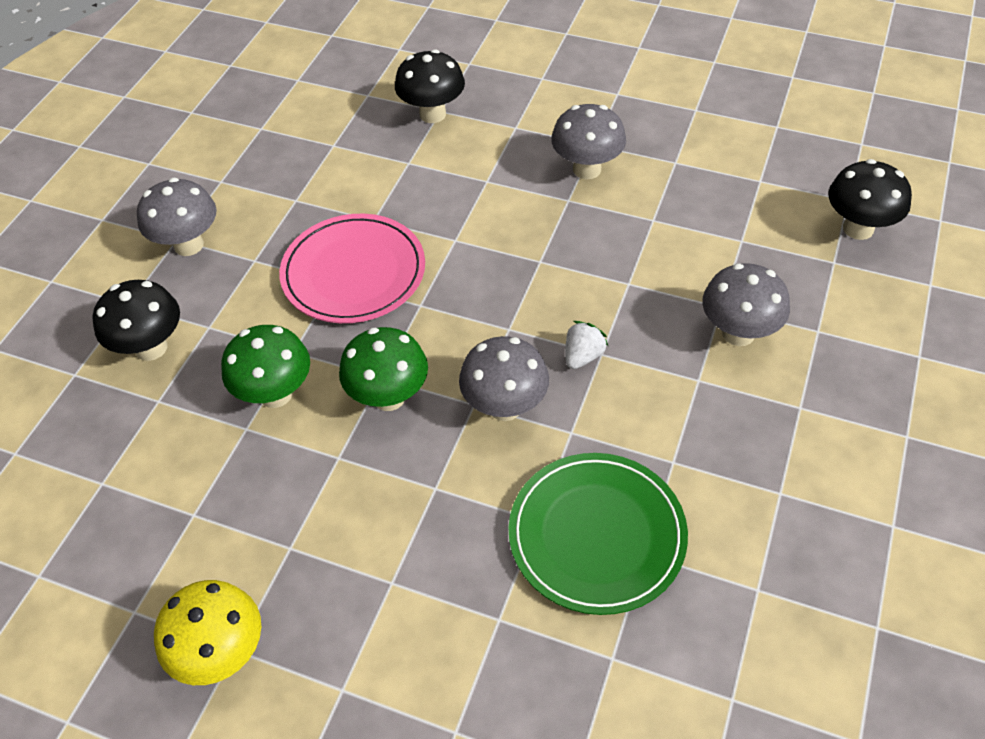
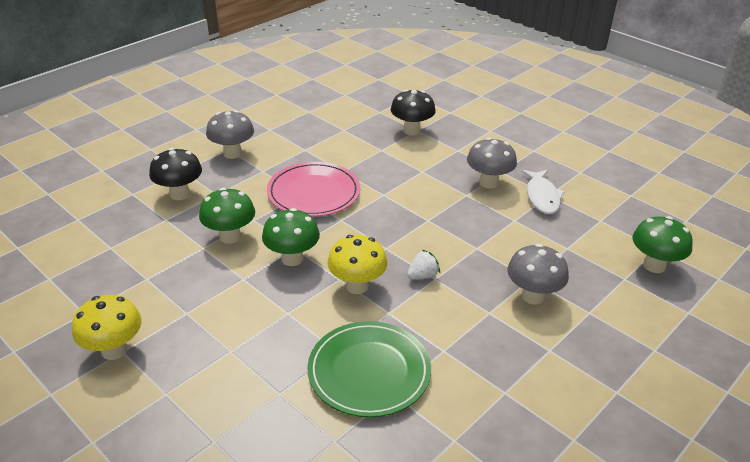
camera: 20 degrees right, 15 degrees down
grey mushroom [459,336,549,421] -> yellow mushroom [327,235,387,294]
black mushroom [828,159,912,240] -> green mushroom [632,216,693,273]
none -> white fish [521,170,565,214]

